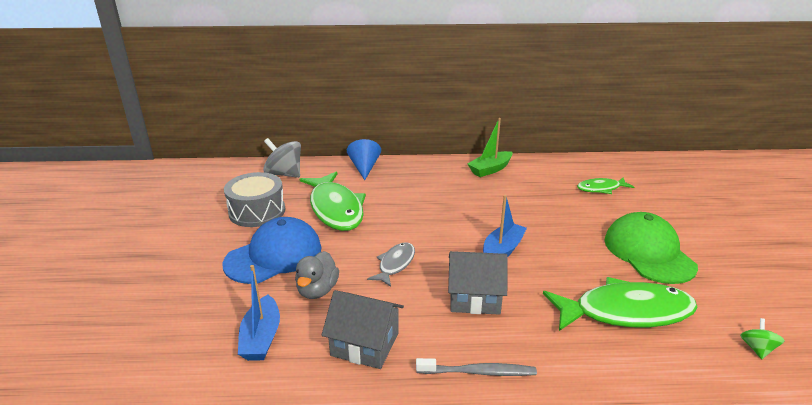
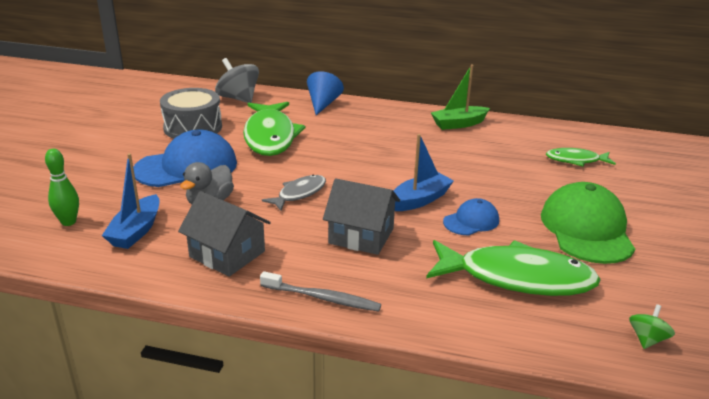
camera: 15 degrees right, 0 degrees up
none -> green bowling pin [45,149,79,226]
none -> blue cap [443,198,499,235]

